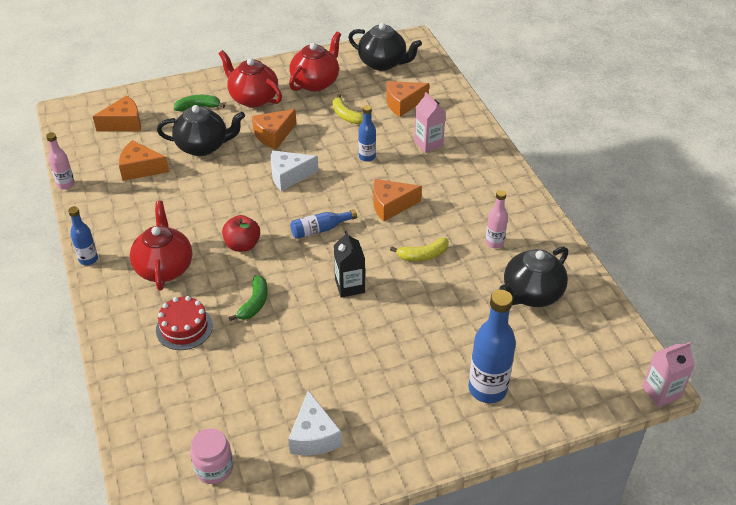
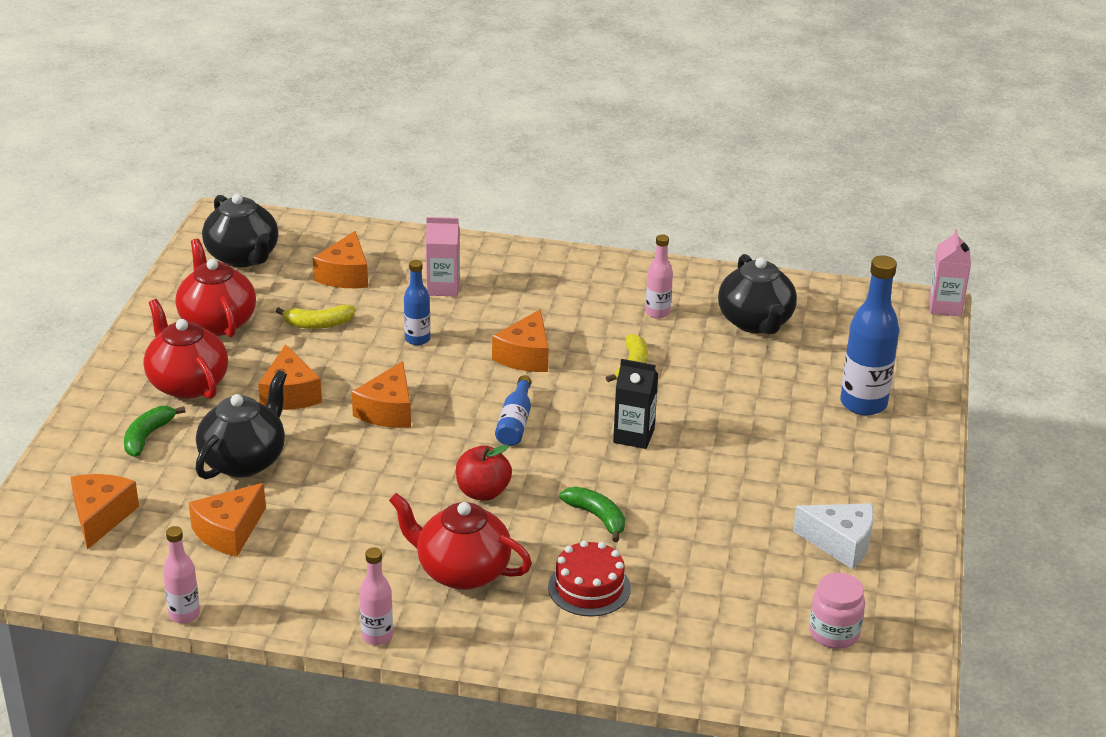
camera: 60 degrees left, 10 degrees down
blue bottle [68,206,98,265] -> pink bottle [359,548,393,645]
red teapot [219,50,282,108] -> red teapot turned 75 degrees clockwise [143,299,228,399]
white cheese [271,150,318,191] -> orange cheese [352,361,411,428]
black teapot [348,23,422,71] -> black teapot turned 90 degrees clockwise [202,194,278,267]

